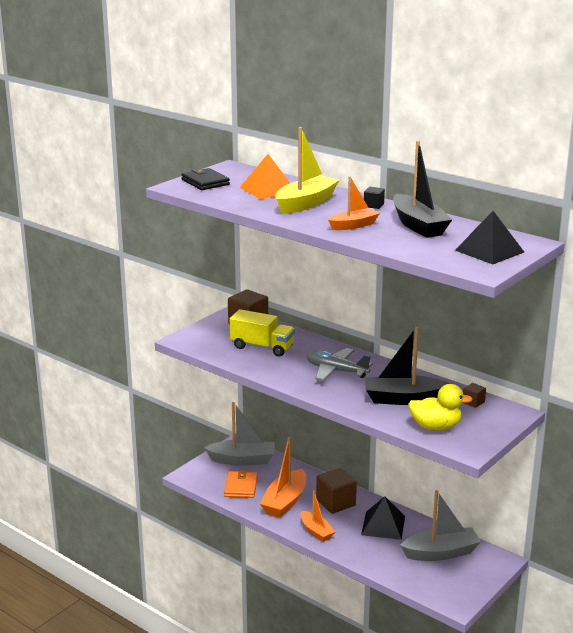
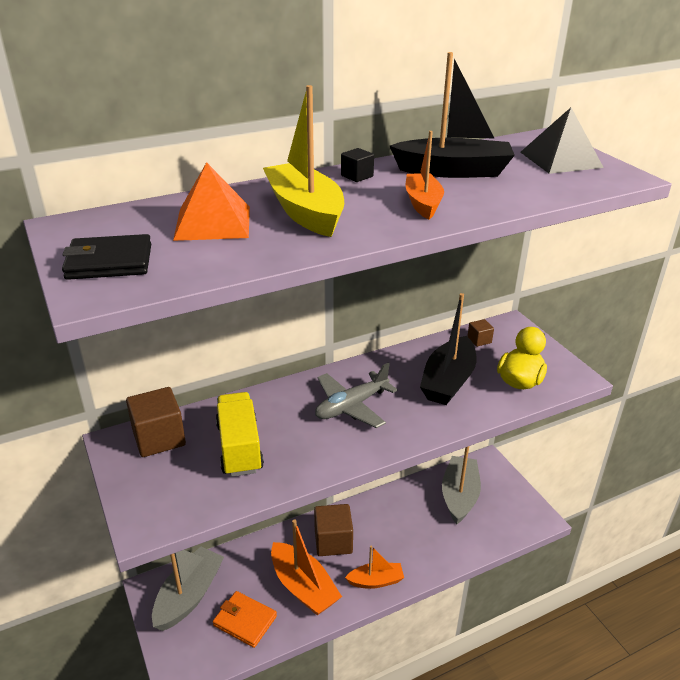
camera: 65 degrees left, 10 degrees up
yellow truck [230,309,295,356] -> yellow truck turned 60 degrees counterclockwise [216,392,264,477]
black pyramid [361,496,405,540] -> none

